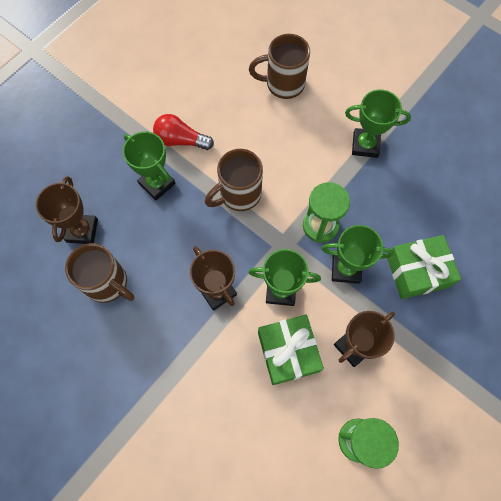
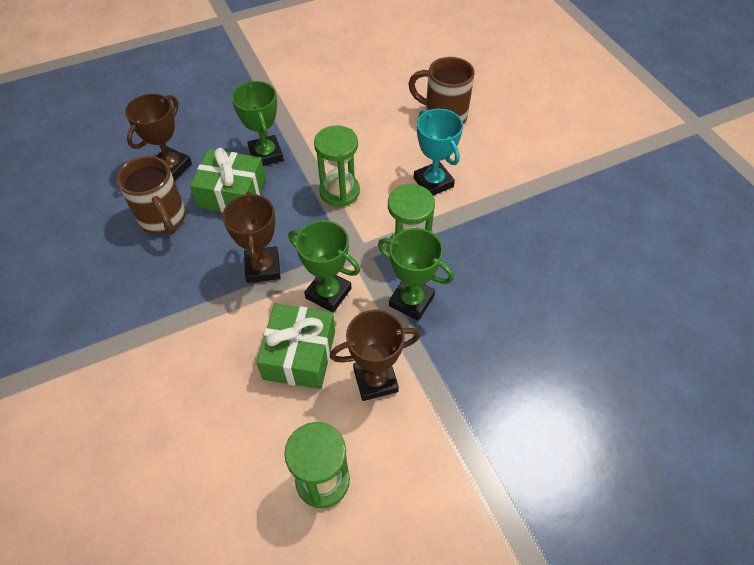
camera: 25 degrees right, 15 degrees down
red light bulb [153,114,214,150] -> none
brown mug [205,149,263,211] -> green hourglass [314,125,360,207]
green trophy [345,90,411,158] -> none
green gift [387,235,461,299] -> green gift moved to [190,148,266,213]
none -> turquoise trophy [414,109,463,196]

